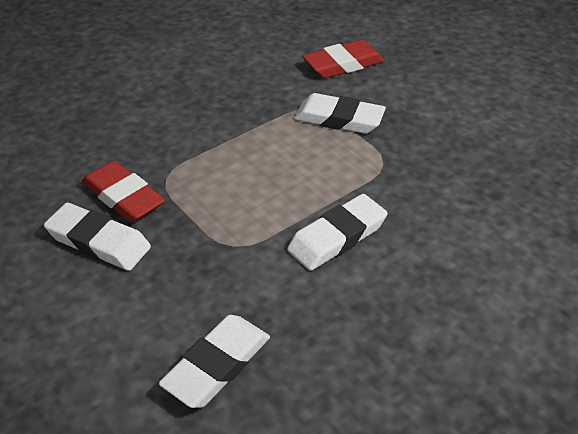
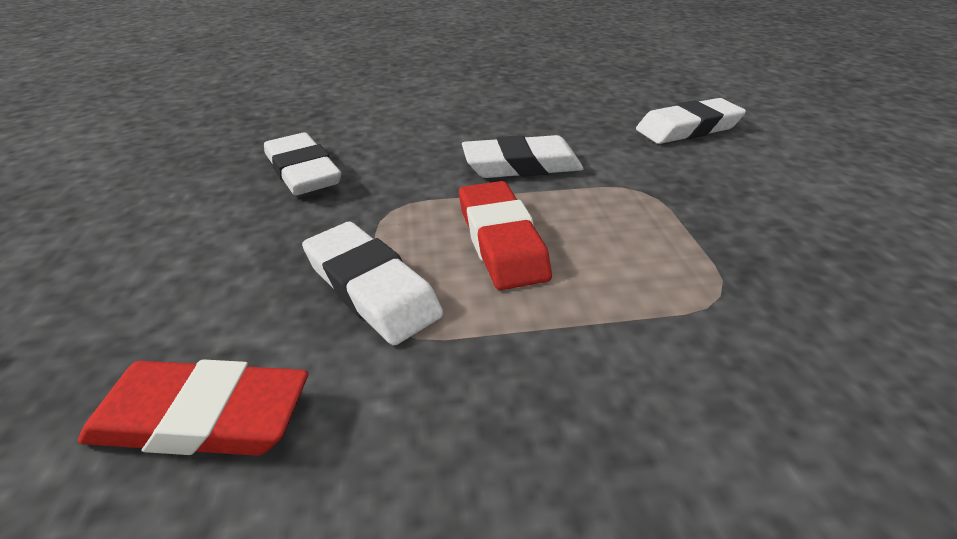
camera: 150 degrees left, 5 degrees down
white eraser [44,203,151,271] -> white eraser moved to [264,133,341,195]
red eraser [82,161,165,223] -> red eraser moved to [459,181,552,290]

